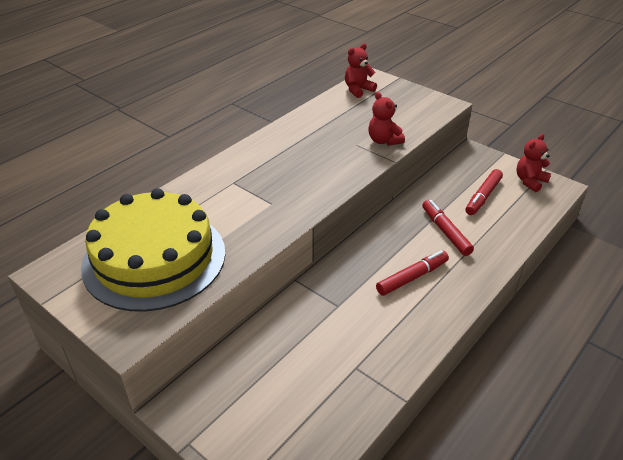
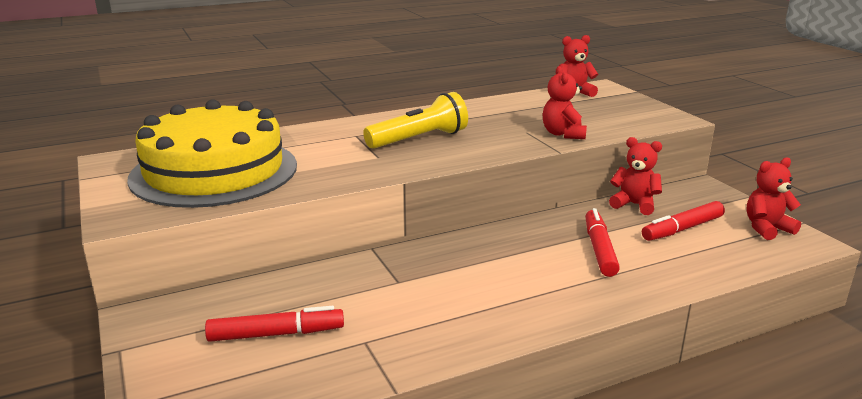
camera: 25 degrees right, 15 degrees down
red marker [376,250,449,296] -> red marker moved to [205,306,344,342]
none -> yellow flashlight [363,92,468,149]
none -> red teddy bear [609,137,662,215]

